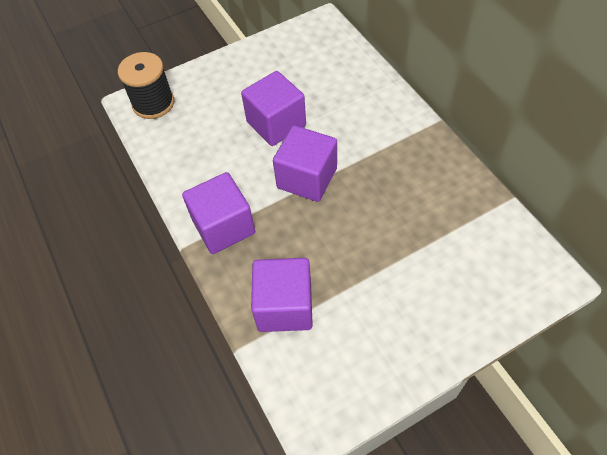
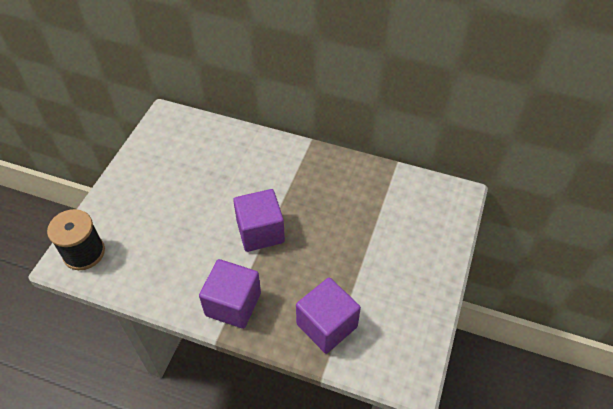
camera: 45 degrees left, 5 degrees down
purple cube [241,71,306,146] -> none

